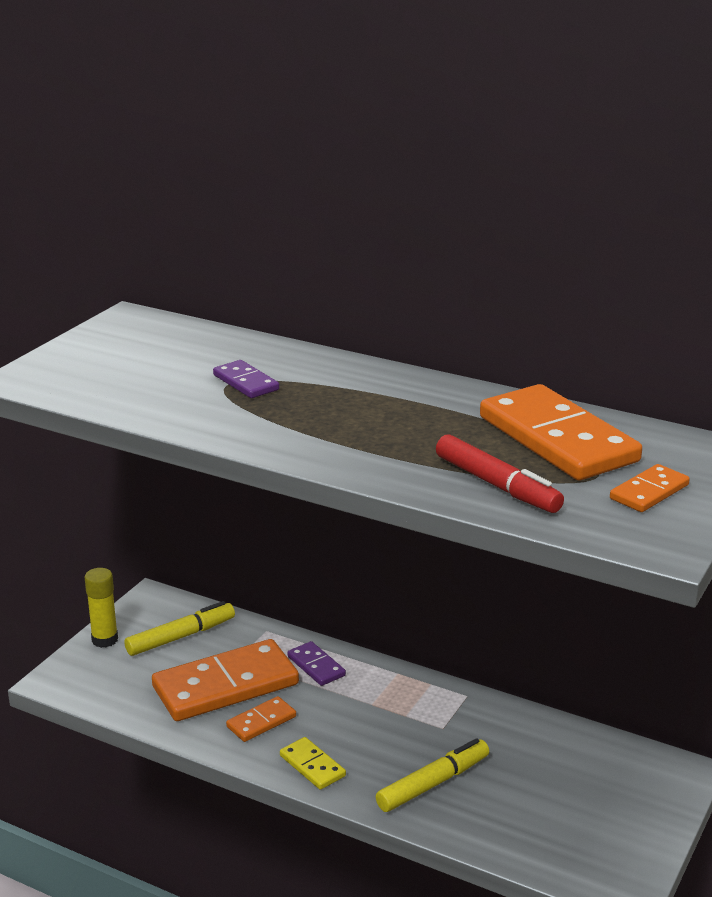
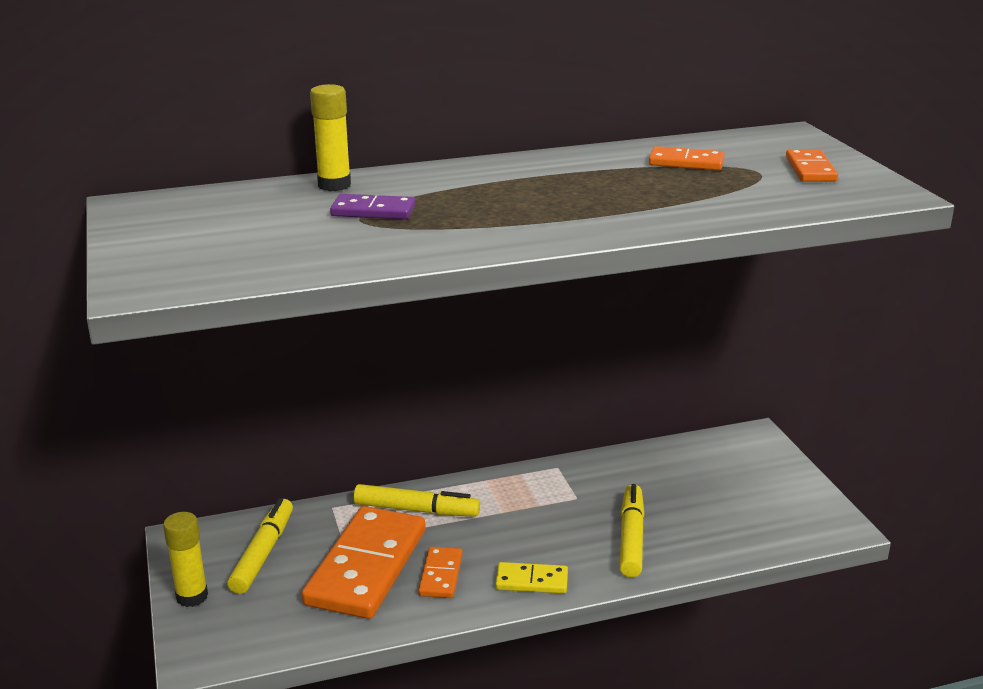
camera: 45 degrees left, 0 degrees up
purple domino [287,641,346,686] -> yellow marker [354,484,480,517]
red marker [436,434,564,513] -> none
orange domino [480,384,642,480] -> orange domino [649,146,724,170], size x0.47
none -> yellow glue stick [310,84,351,191]

